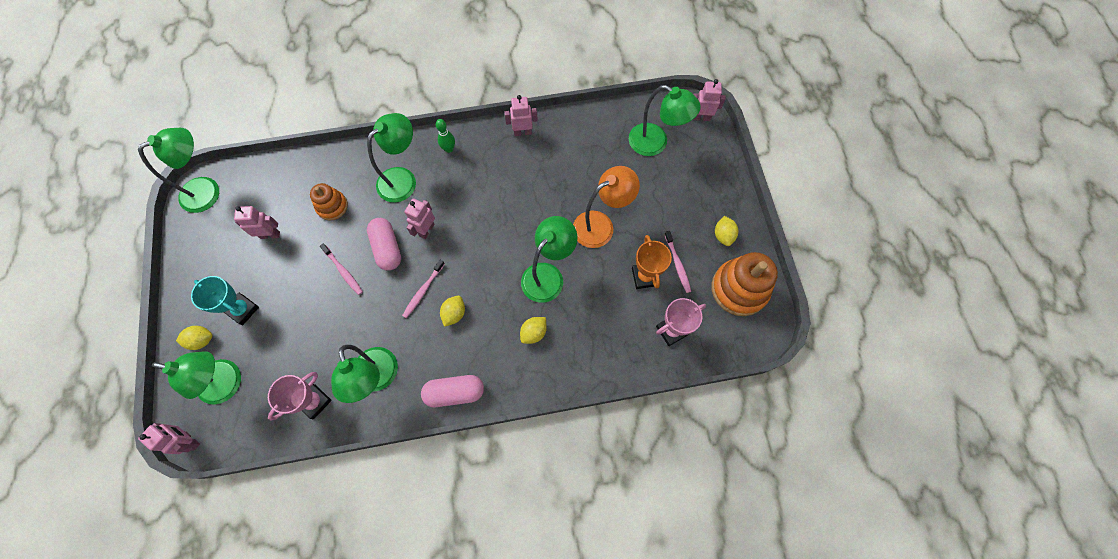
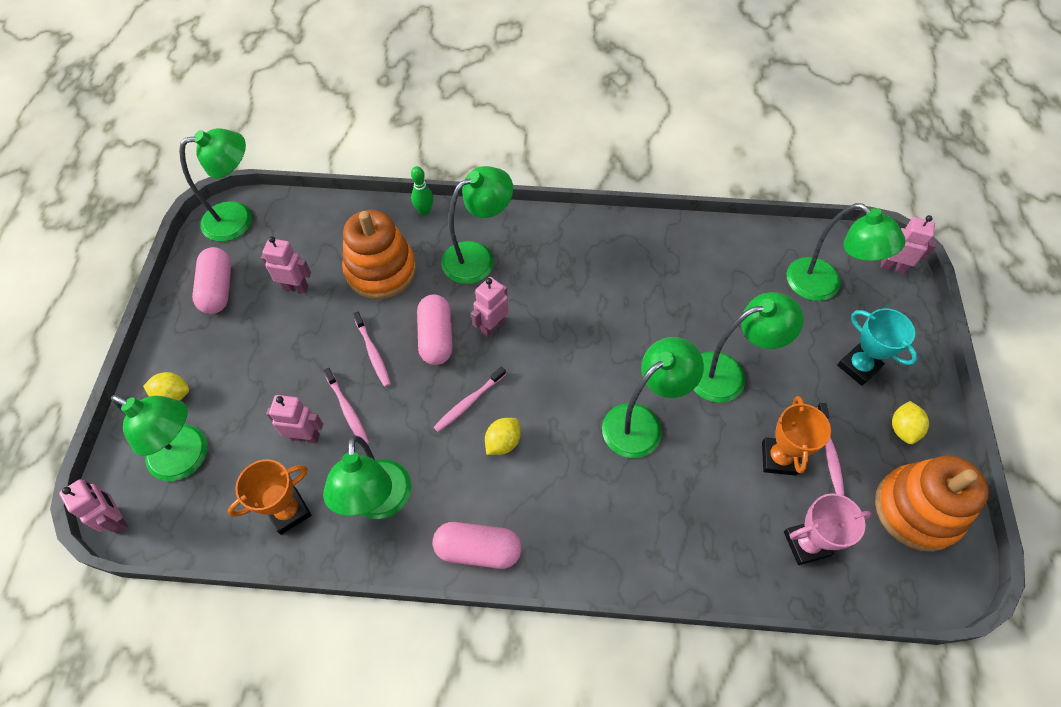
camera: 15 degrees right, 10 degrees down
turquoise trophy [191,276,259,325] -> turquoise trophy moved to [837,308,918,386]
pink trophy [268,372,332,421] -> orange trophy [228,459,312,535]
orange stacking toy [310,183,348,221] -> orange stacking toy [342,210,416,300], size x1.73
green bowling pin [436,119,455,153] -> green bowling pin moved to [411,166,434,216]
pink robot [504,95,538,136] -> pink robot moved to [266,395,323,443]
yellow lemon [520,317,547,344] -> none
orange lamp [573,166,640,248] -> green lamp [694,292,804,403]
none -> pink capsule [192,247,231,314]
none -> pink toothbrush [323,368,369,444]

